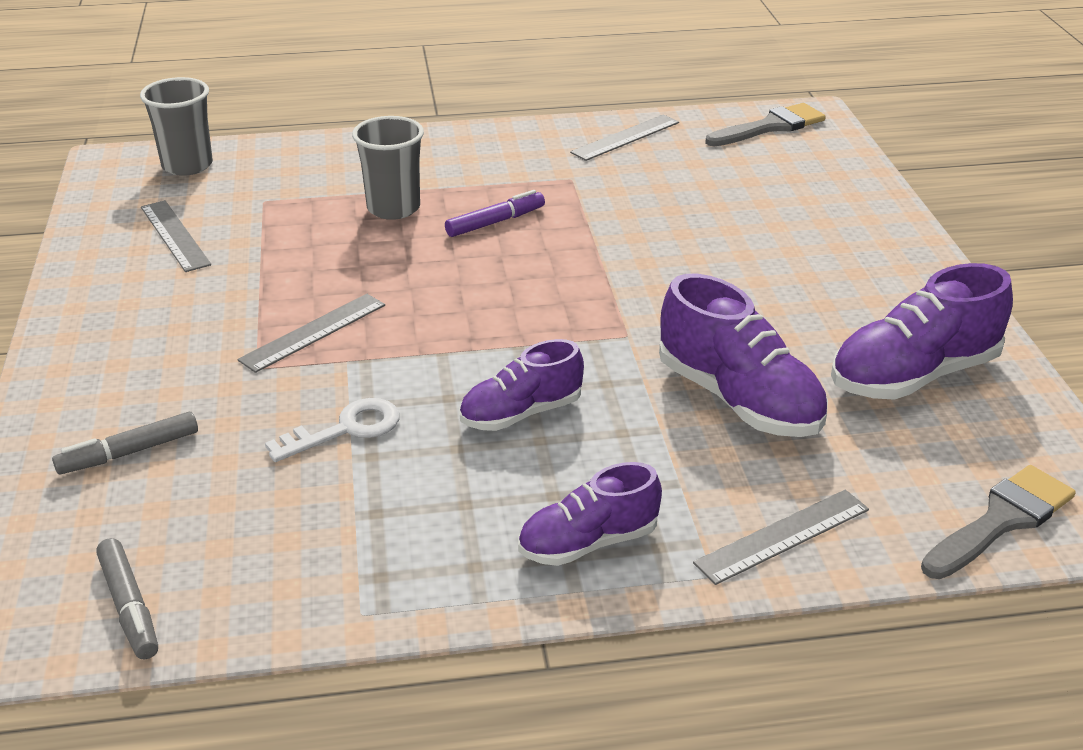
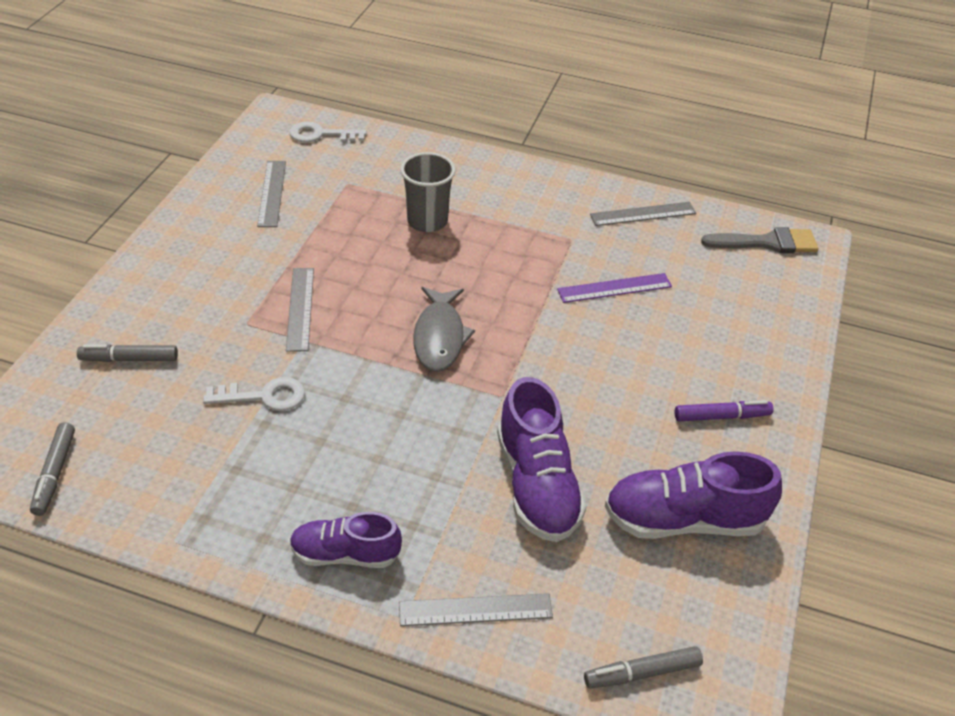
camera: 25 degrees right, 10 degrees up
grey cup [140,77,213,176] -> white key [290,122,367,142]
grey ruler [237,294,385,373] -> grey ruler turned 75 degrees counterclockwise [286,268,314,352]
purple marker [445,190,545,237] -> purple marker moved to [675,400,774,421]
purple shoe [459,339,584,431] -> none
grey brush [921,465,1076,579] -> grey marker [584,646,703,689]
none -> grey fish [414,287,475,372]
none -> purple ruler [557,273,672,303]

